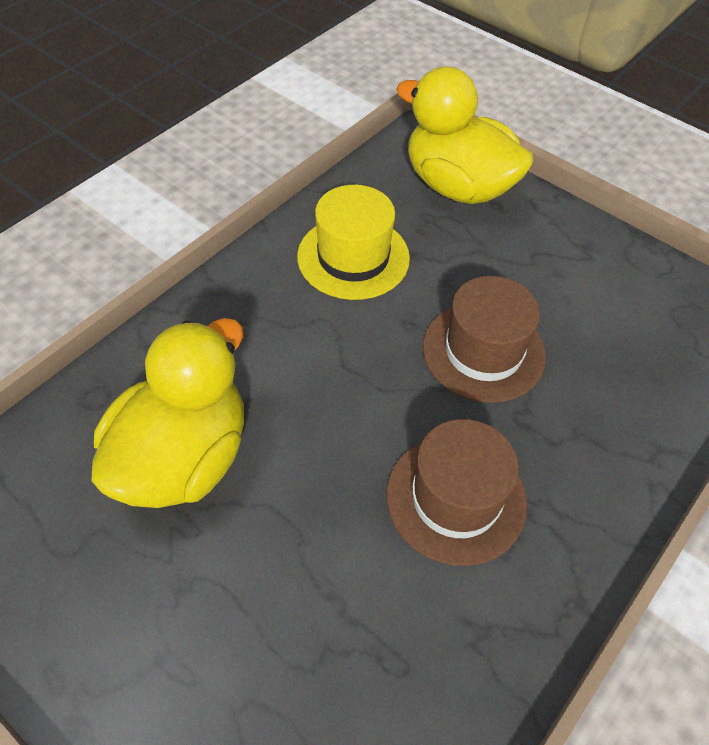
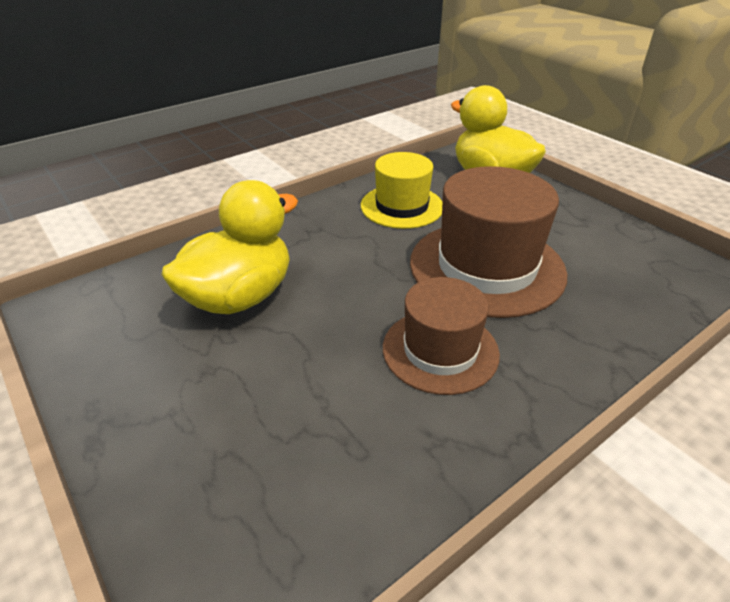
camera: 15 degrees right, 15 degrees down
brown hat [423,276,546,403] -> brown hat [410,166,567,318], size x1.59

